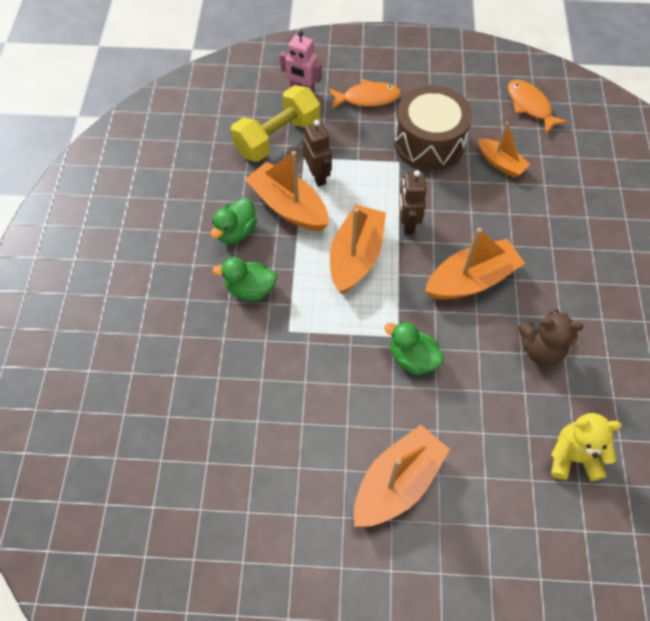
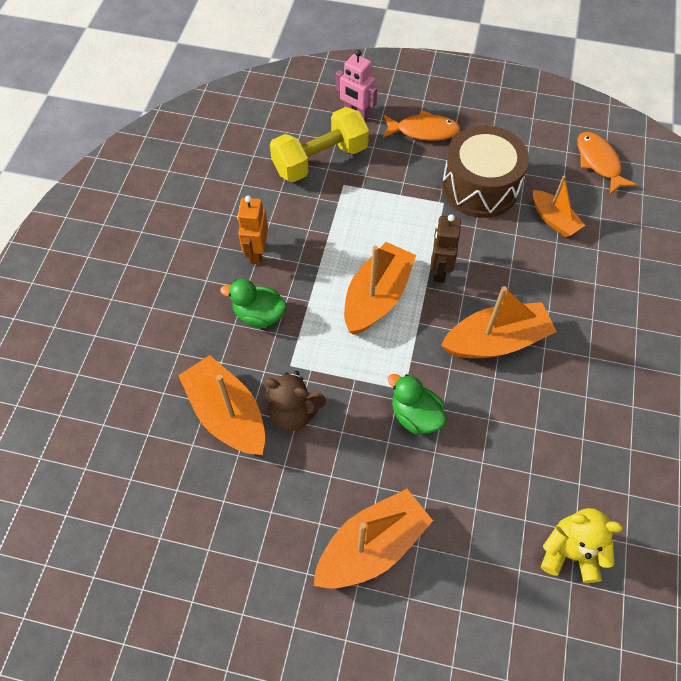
camera: 10 degrees right, 0 degrees up
green duck [211,198,257,244] -> orange robot [237,196,268,265]
orange boat [245,151,329,231] -> orange boat moved to [178,355,265,455]
brown robot [303,120,332,186] -> none
brown teddy bear [519,309,584,366] -> brown teddy bear moved to [265,371,326,431]

